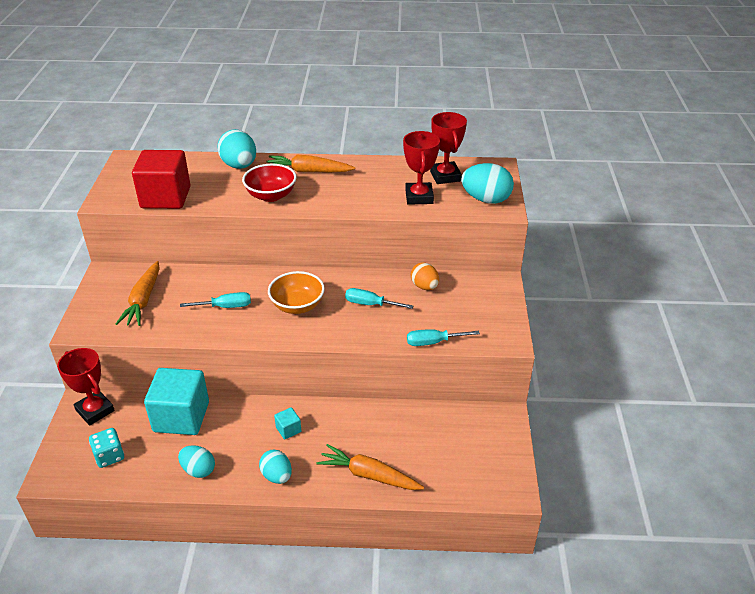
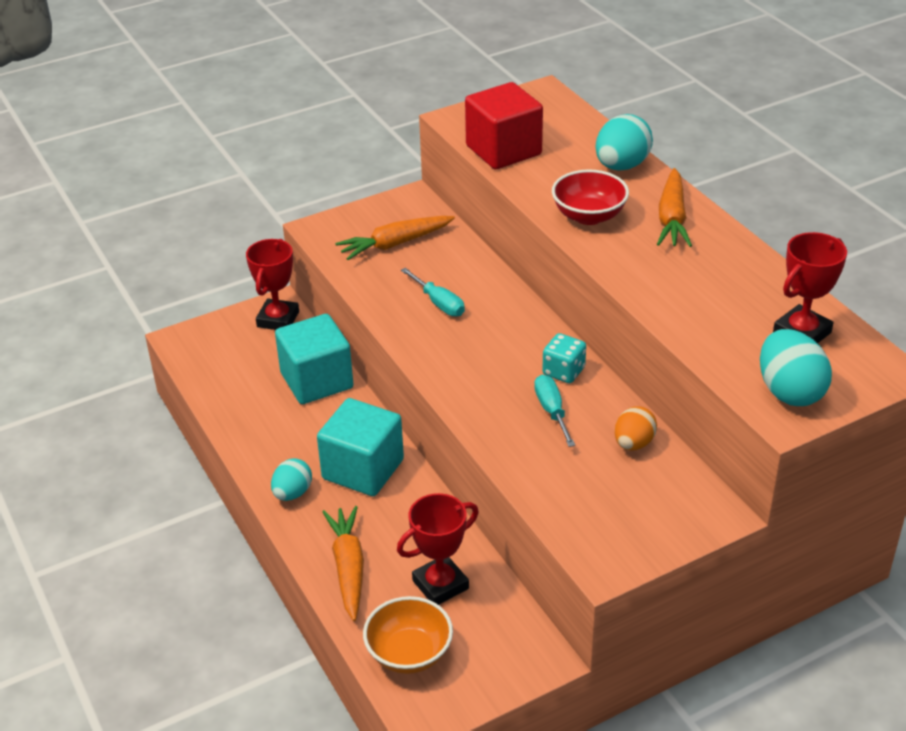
camera: 60 degrees right, 0 degrees up
turquoise dice [89,428,124,468] -> turquoise dice moved to [542,333,586,383]
turquoise egg [178,445,215,478] -> none
orange carrot [266,155,355,172] -> orange carrot turned 150 degrees counterclockwise [657,168,692,247]
orange bowl [268,271,325,314] -> orange bowl moved to [363,596,453,674]
turquoise cube [274,407,301,439] -> turquoise cube [317,398,404,496], size x2.40
red trophy [403,131,440,205] -> red trophy moved to [397,493,479,605]
turquoise screwdriver [407,329,480,346] -> none

